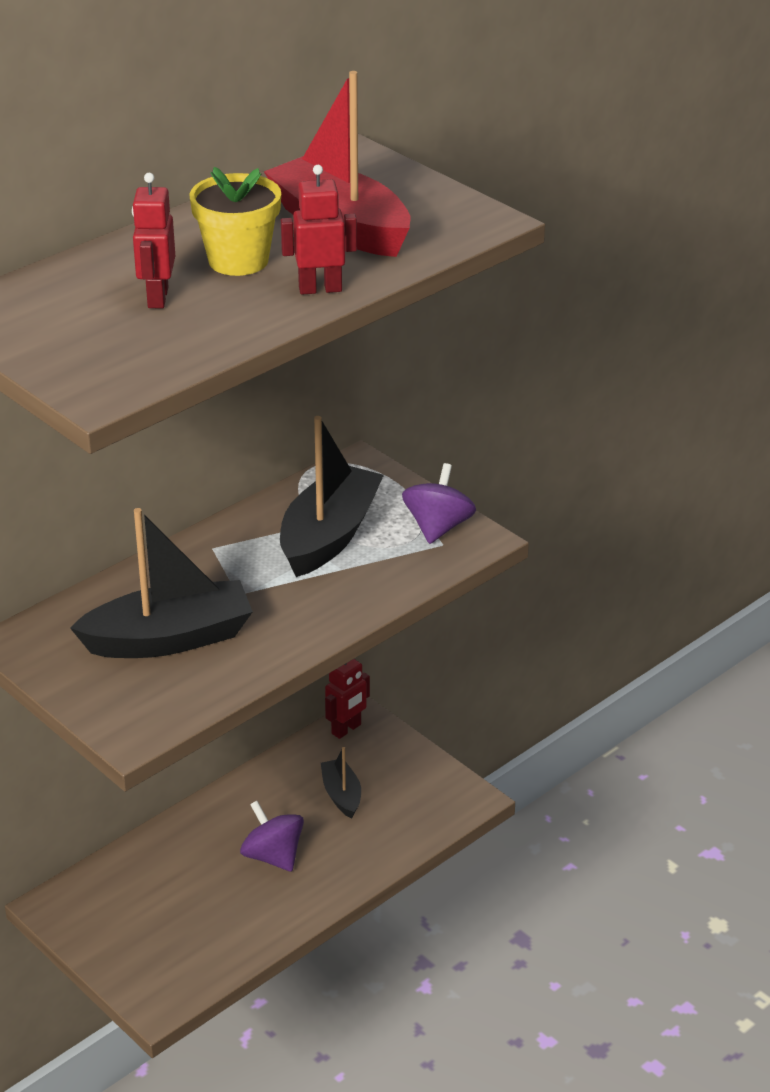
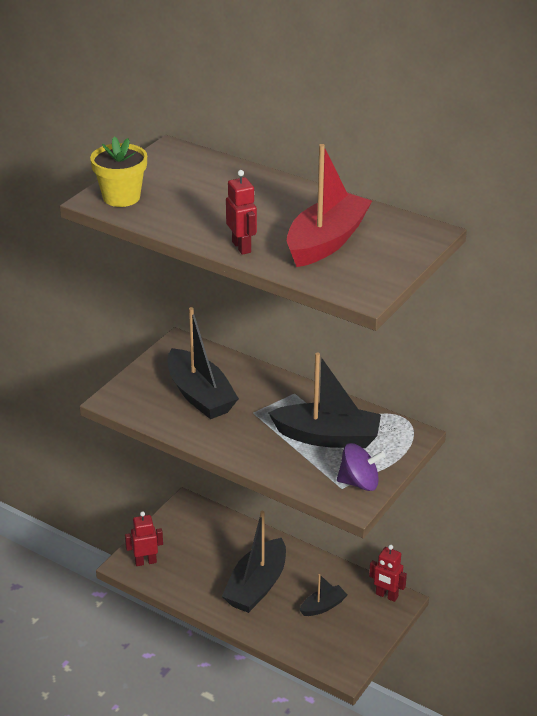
camera: 75 degrees right, 0 degrees up
red robot [132,173,175,308] -> red robot moved to [125,511,163,566]
yellow flower pot [189,167,281,276] -> yellow flower pot moved to [90,137,147,207]
purple spinning top [240,801,304,872] -> black boat [222,511,286,613]

